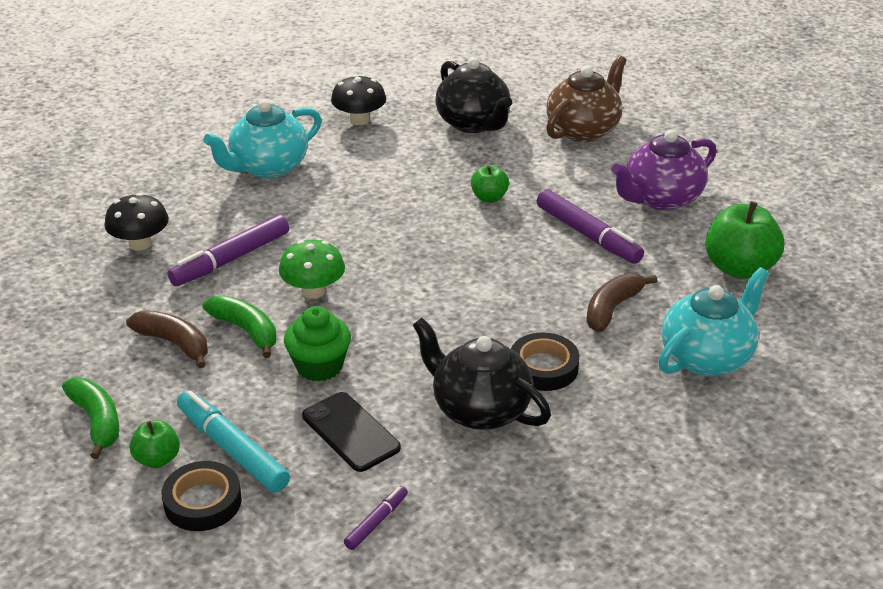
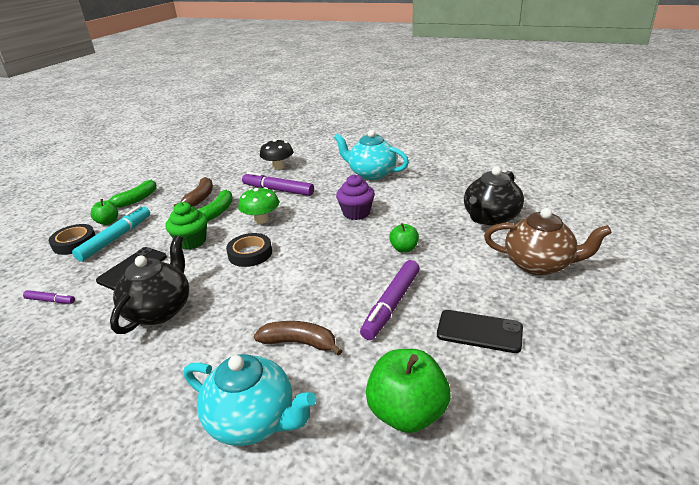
camera: 70 degrees right, 5 degrees down
black mushroom [331,75,386,125] -> none
black tape [511,332,580,391] -> black tape moved to [226,233,272,267]
purple teapot [611,130,717,211] -> black phone [437,310,523,353]
none -> purple cupcake [336,174,375,220]

